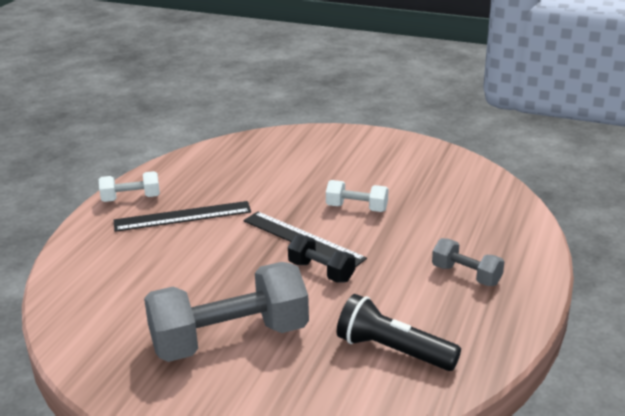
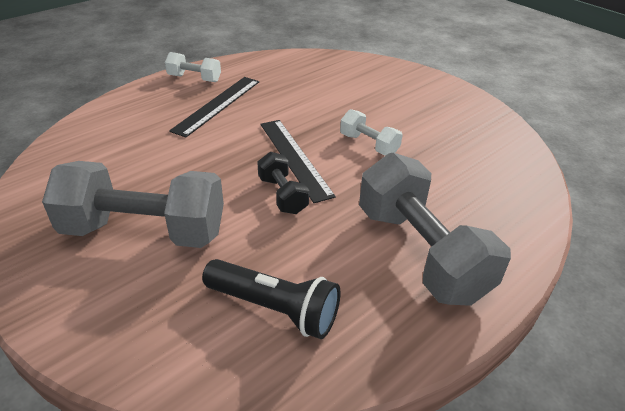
camera: 25 degrees right, 10 degrees up
black ruler [114,201,251,232] -> black ruler turned 75 degrees counterclockwise [169,77,259,138]
black flashlight [337,294,461,371] -> black flashlight turned 150 degrees clockwise [202,259,340,339]
grey dumbbell [432,238,505,286] -> grey dumbbell [359,153,511,306], size x2.05

